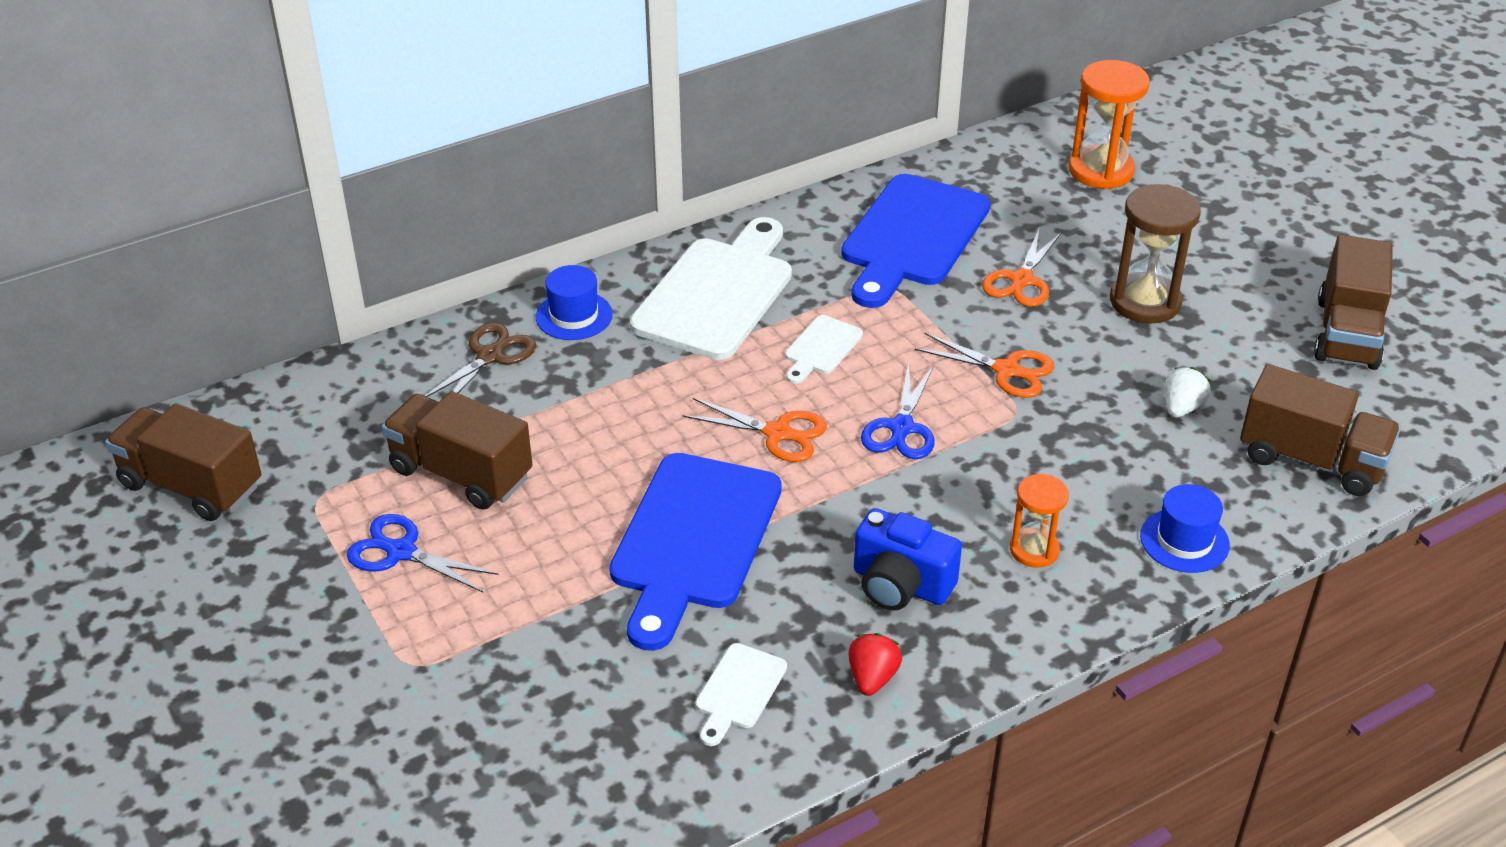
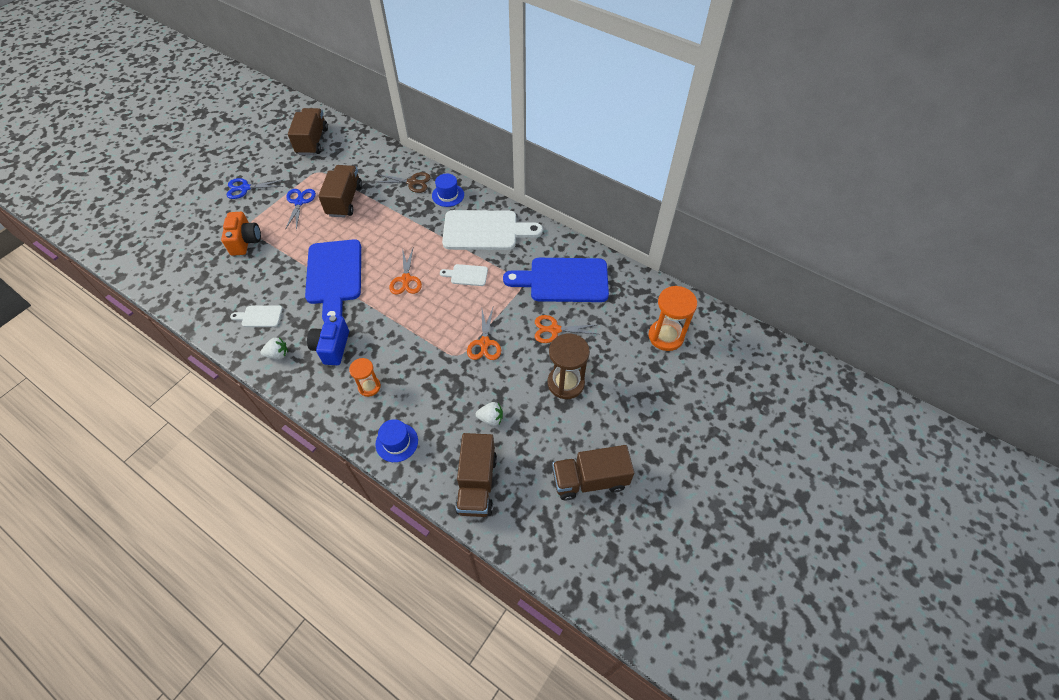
camera: 65 degrees right, 15 degrees up
blue cutting board [609,453,782,651] -> blue cutting board turned 90 degrees counterclockwise [305,239,361,322]
red strawberry [848,633,902,696] -> white strawberry [260,337,288,359]
blue scissors [861,362,935,459] -> blue scissors moved to [226,178,284,199]
none -> orange camera [221,212,261,256]

